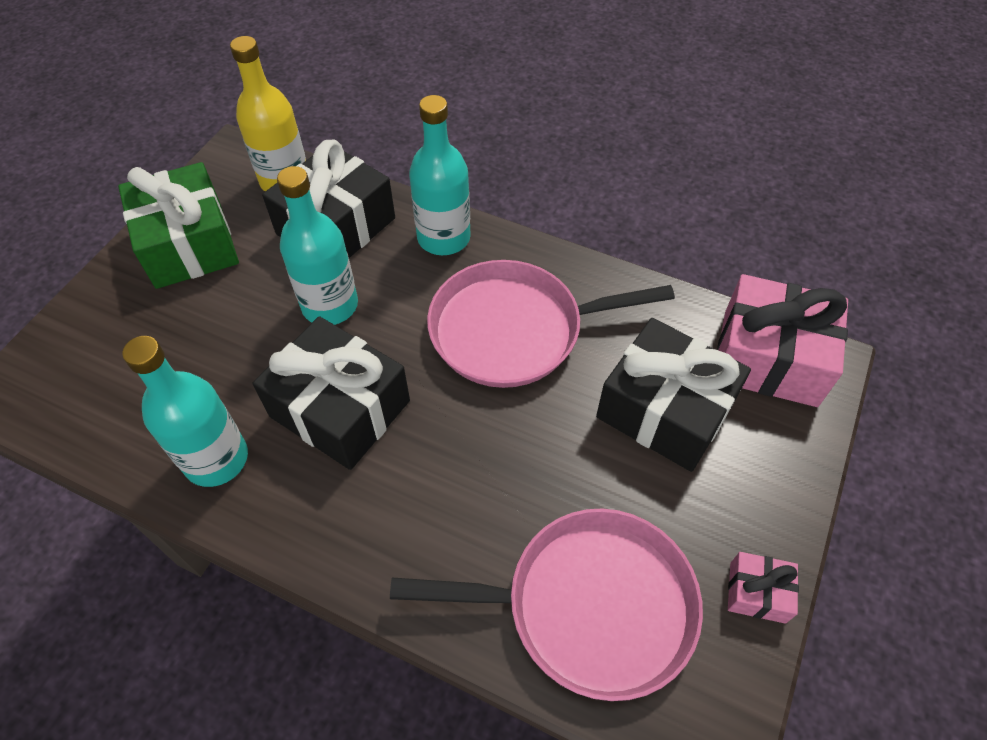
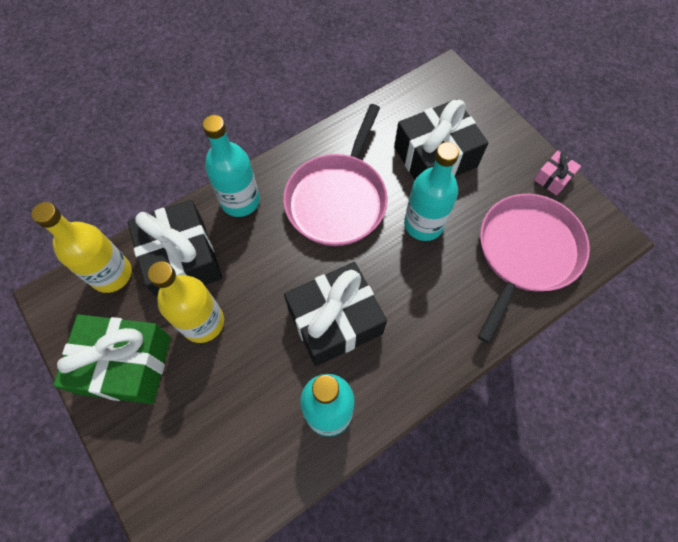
camera: 60 degrees left, 10 degrees up
turquoise bottle [277,166,358,325] -> turquoise bottle moved to [404,142,459,241]
pink gift [717,274,848,407] -> none
none -> yellow bottle [148,261,224,343]

